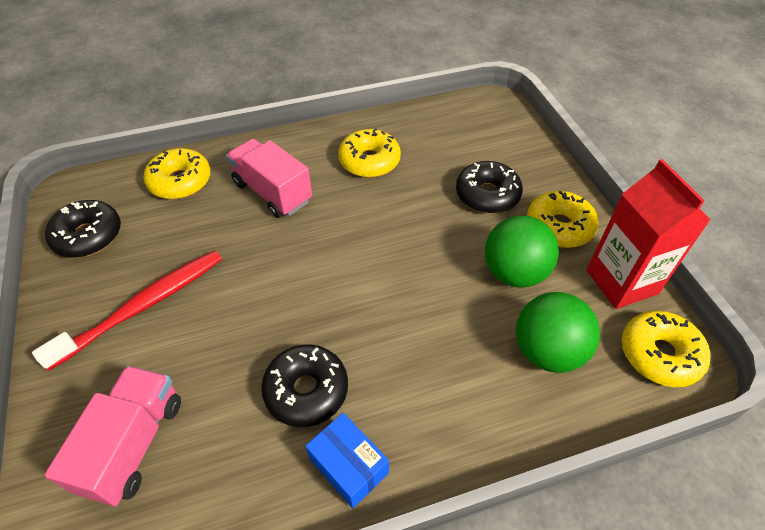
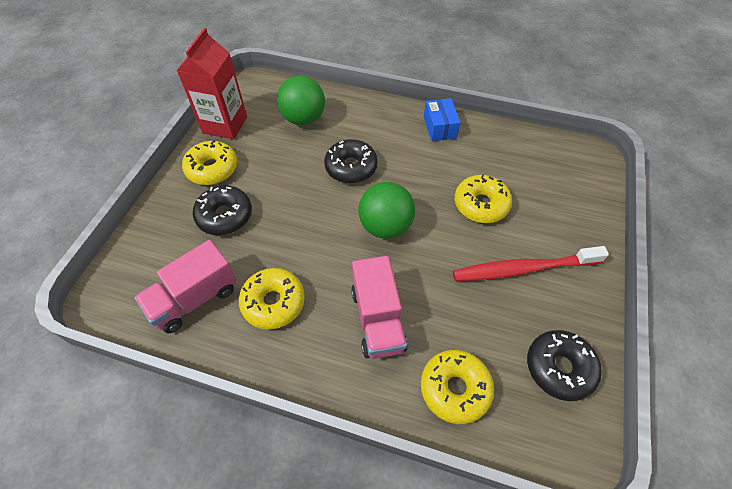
camera: 145 degrees left, 5 degrees up
pink truck [44,366,181,506] -> pink truck moved to [134,240,237,333]
black donut [261,344,348,427] -> black donut moved to [324,139,378,184]
green ball [485,216,559,288] -> green ball moved to [358,182,415,239]
yellow donut [622,311,711,387] -> yellow donut moved to [455,174,512,223]

